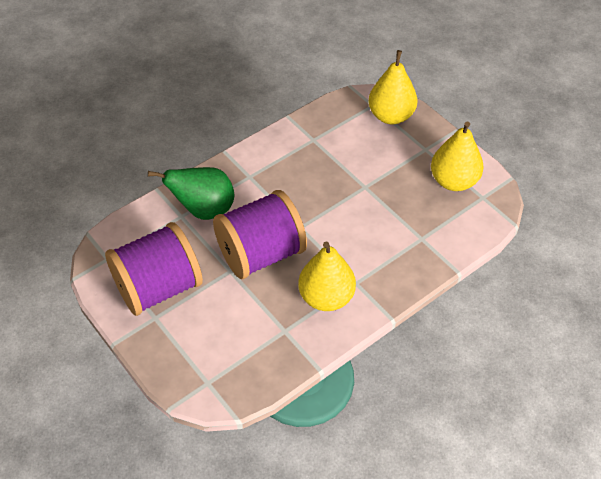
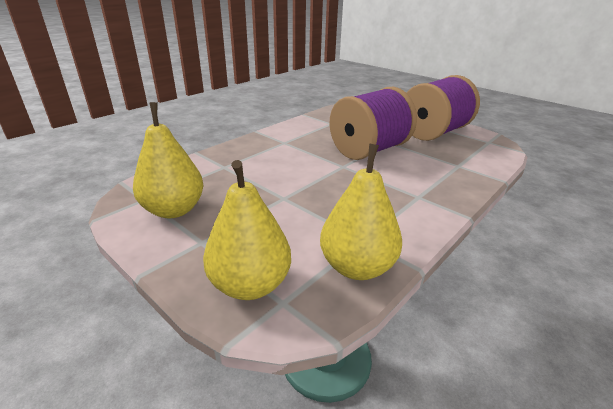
camera: 170 degrees right, 20 degrees down
green pear [148,167,234,220] -> none
yellow pear [298,242,356,311] -> yellow pear moved to [320,144,402,280]

